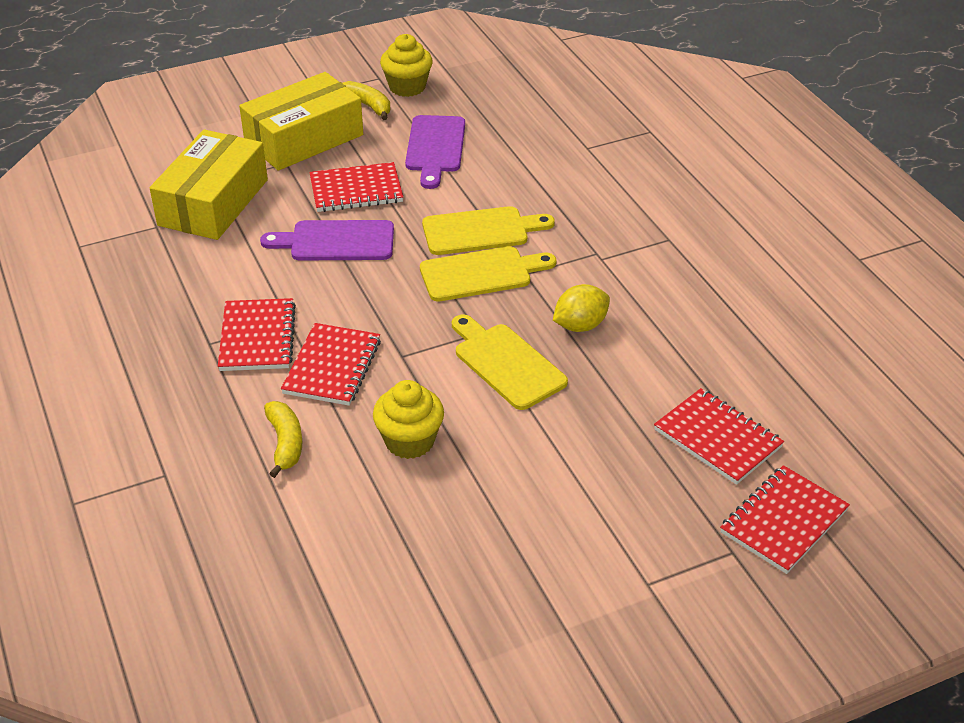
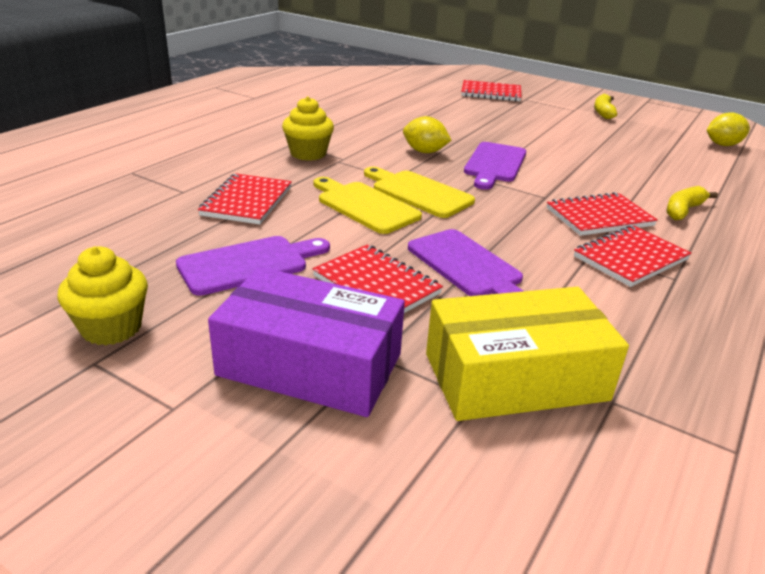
camera: 125 degrees left, 10 degrees down
yellow box [239,72,363,171] -> purple box [208,267,405,417]
yellow banana [343,81,390,120] -> yellow banana moved to [594,93,617,119]
yellow cupcake [373,380,444,459] -> yellow cupcake moved to [282,96,334,161]
yellow cutting board [452,314,568,410] -> purple cutting board [464,142,526,190]
red notebook [654,388,784,485] -> red notebook moved to [198,173,292,225]
none -> yellow lemon [707,112,750,146]

